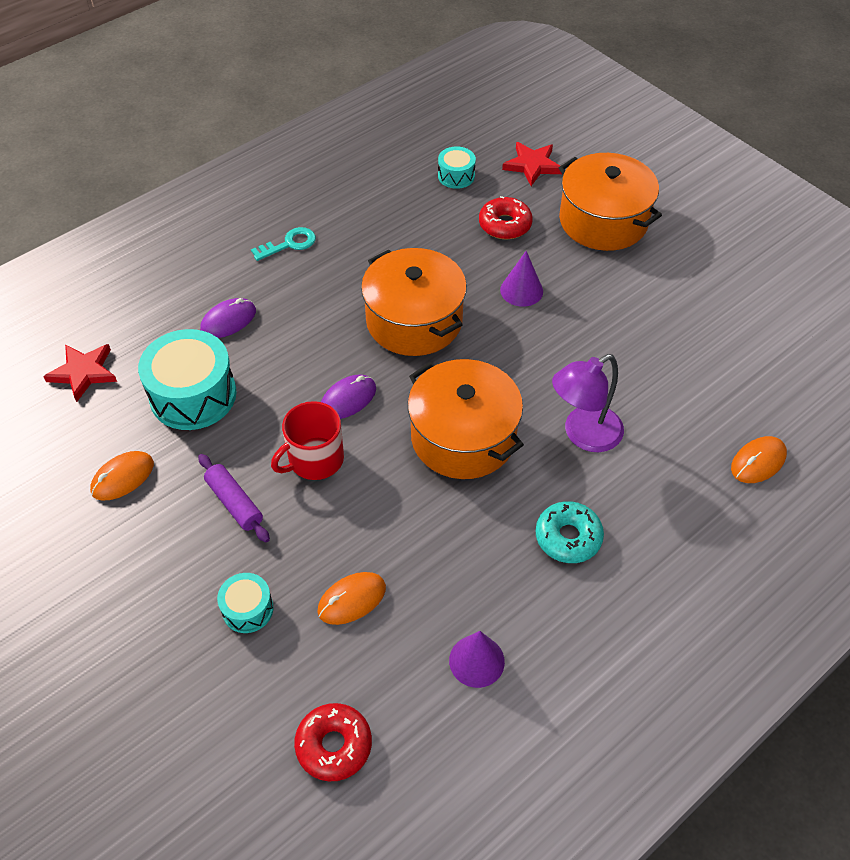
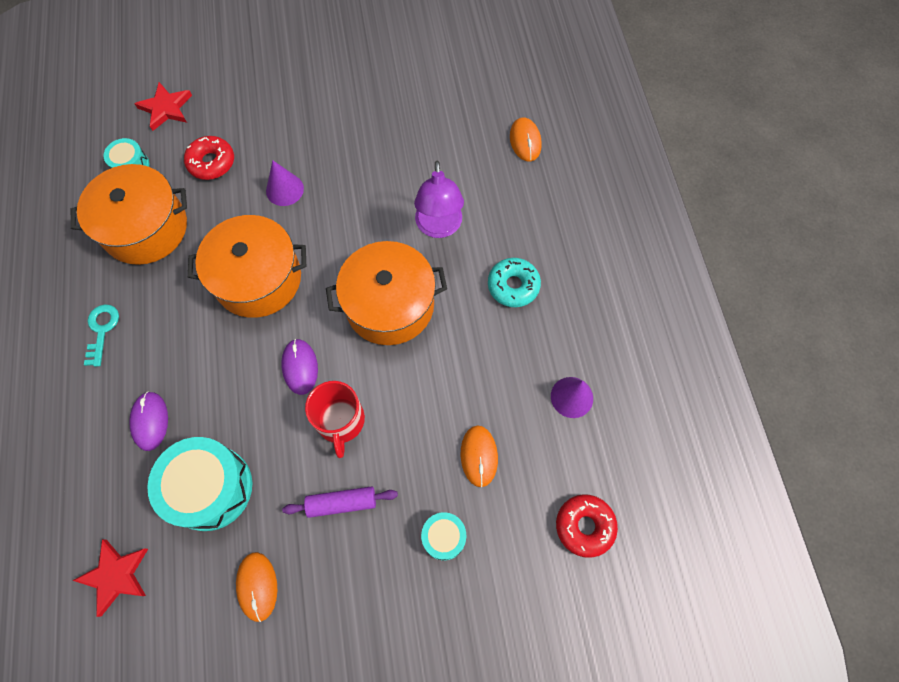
camera: 60 degrees left, 15 degrees up
orange pot [559,153,662,251] -> orange pot moved to [71,164,187,265]

